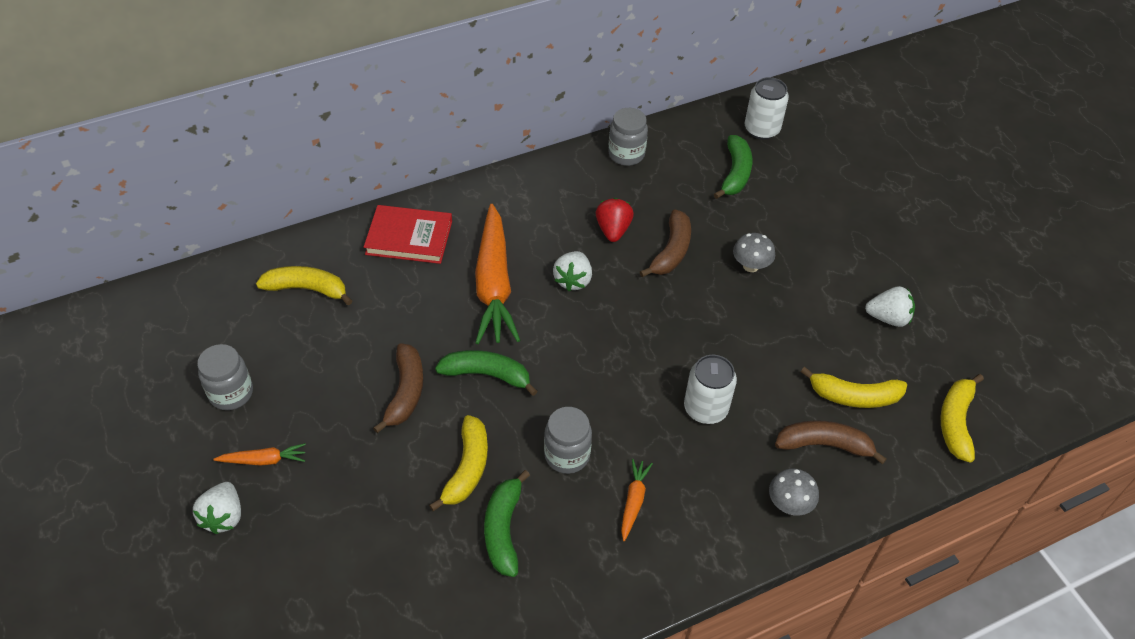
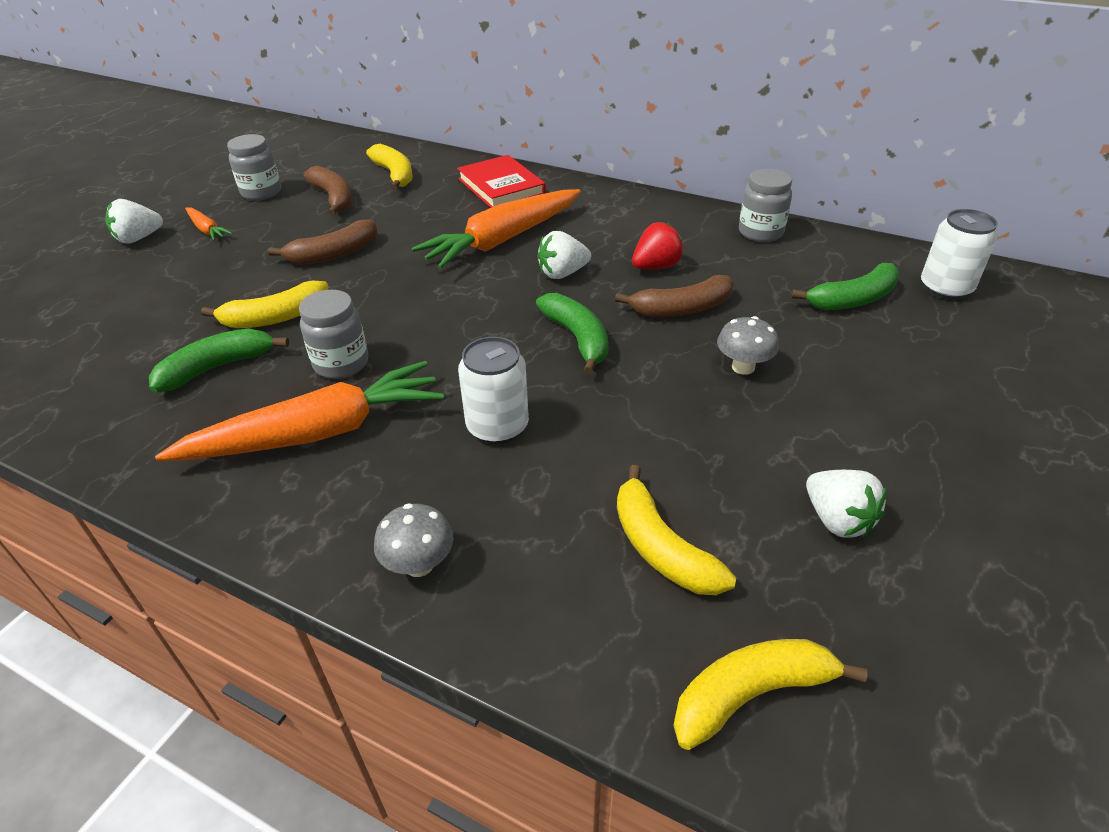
camera: 55 degrees right, 10 degrees down
green banana [435,350,538,396] -> green banana moved to [536,293,608,375]
orange carrot [621,459,653,541] -> orange carrot [155,361,444,461], size x2.26
brown banana [775,420,887,465] -> brown banana moved to [304,166,352,216]

